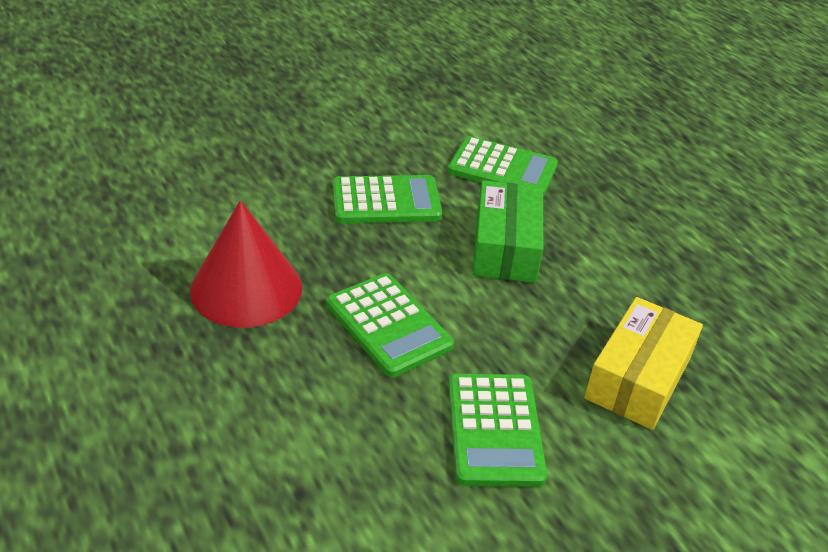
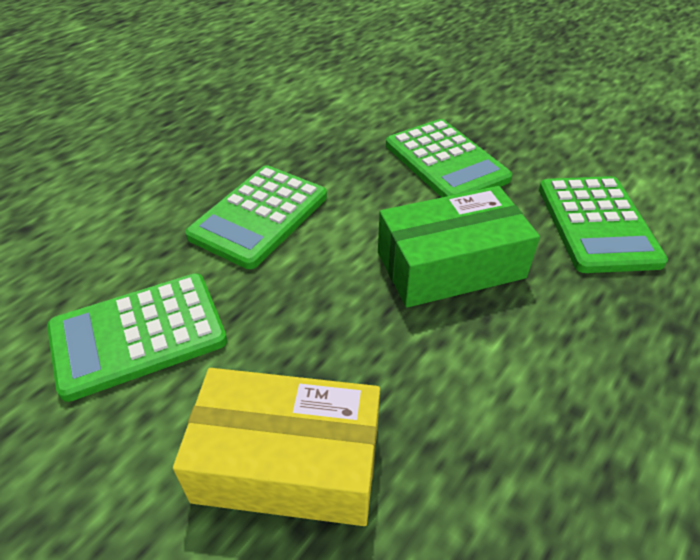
camera: 70 degrees right, 5 degrees up
red cone [190,200,302,328] -> none

